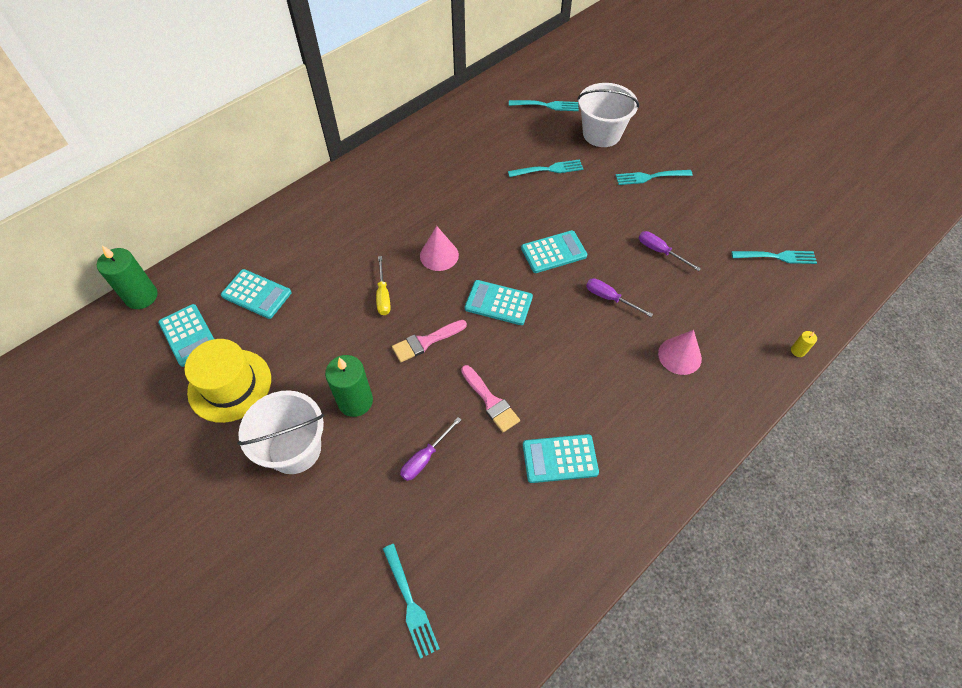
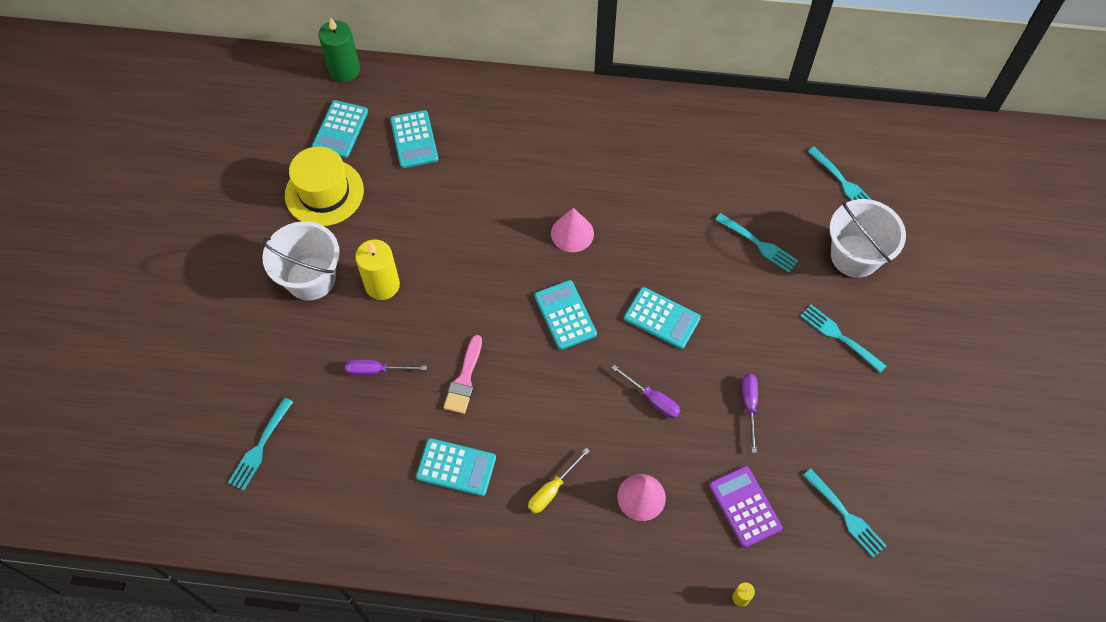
camera: 50 degrees right, 5 degrees up
green candle [325,355,373,417] -> yellow candle [355,240,400,300]
yellow screwdriver [376,256,390,315] -> yellow screwdriver moved to [528,448,590,514]
pink brush [392,320,467,362] -> none
turquoise calculator [523,434,599,483] -> turquoise calculator turned 150 degrees clockwise [416,438,496,496]
purple screwdriver [586,278,653,317] -> purple screwdriver turned 135 degrees clockwise [612,365,681,418]
none -> purple calculator [709,466,782,548]

